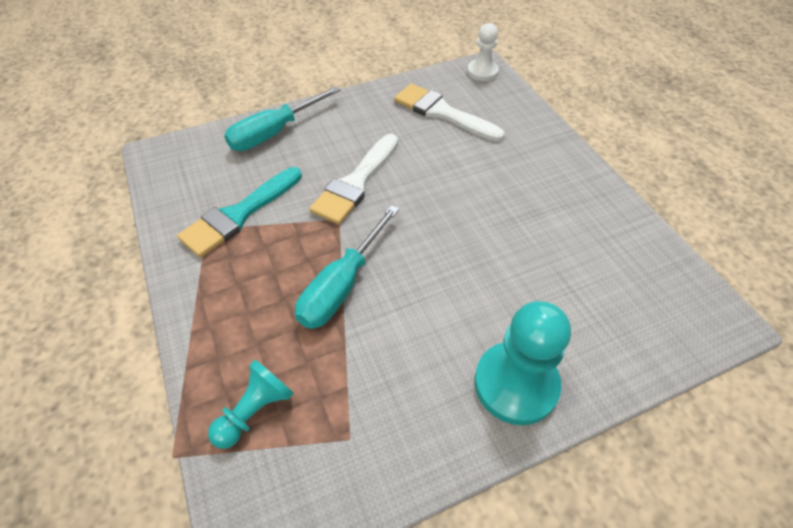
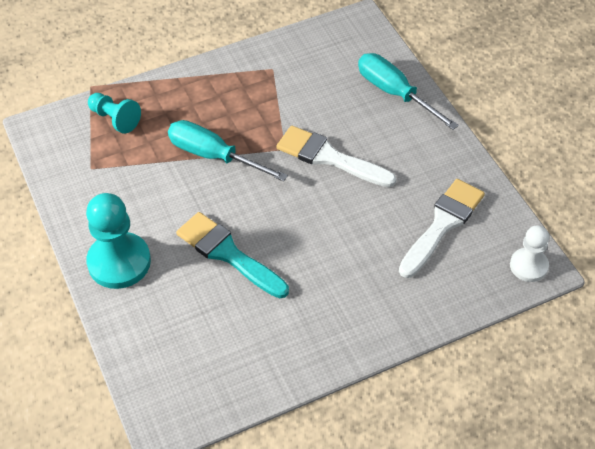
camera: 90 degrees right, 0 degrees up
turquoise brush [177,167,302,257] -> turquoise brush moved to [176,212,289,299]

